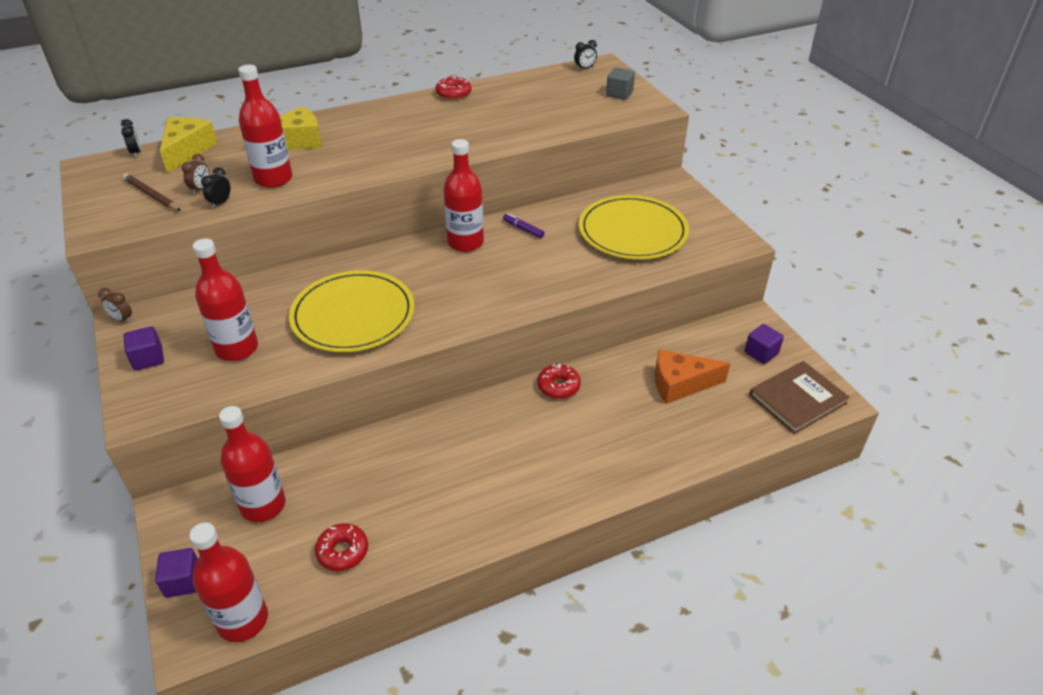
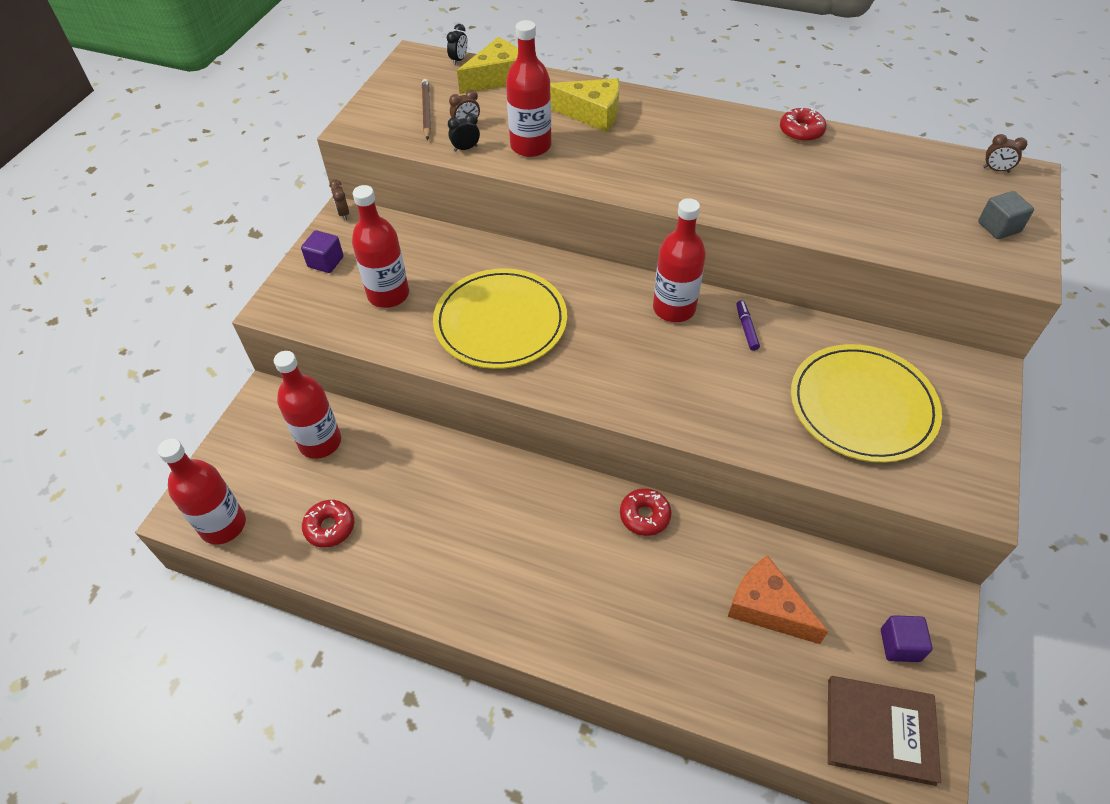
camera: 45 degrees right, 10 degrees up
purple cube [155,548,198,598] -> none
black clock [574,40,597,70] -> brown clock [983,134,1027,173]

